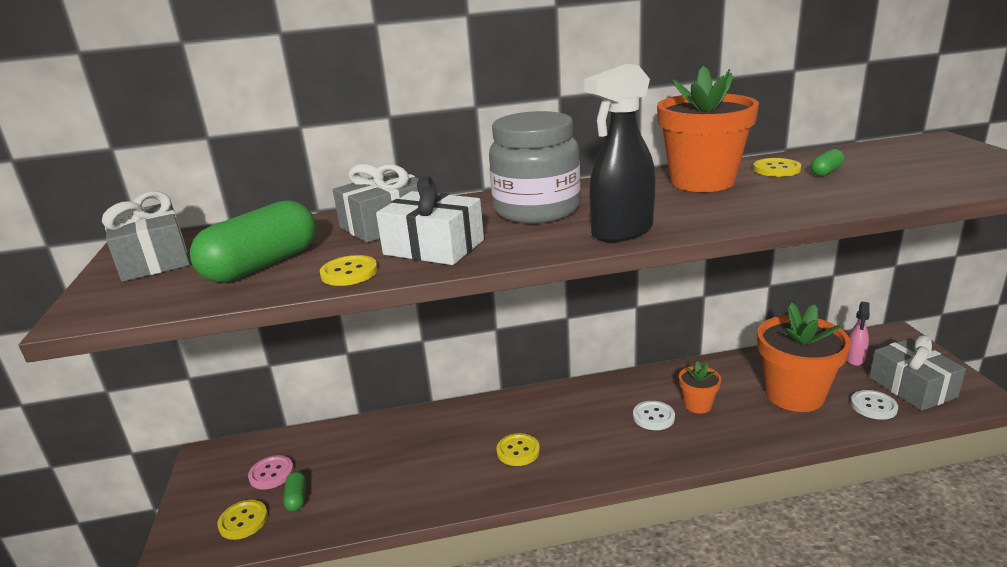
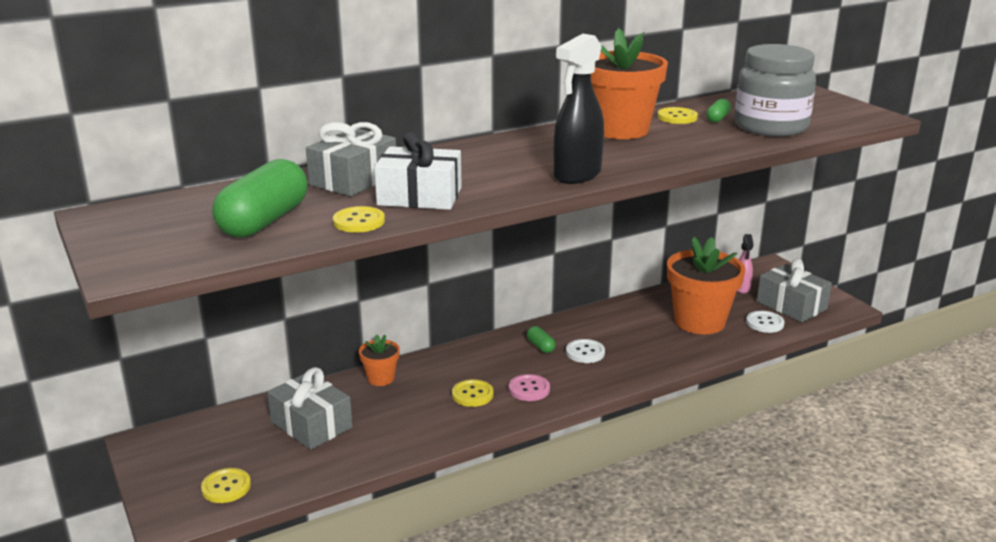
camera: 20 degrees left, 0 degrees up
grey gift [102,191,190,282] -> grey gift moved to [267,367,353,450]
pink button [248,455,294,490] -> pink button moved to [509,374,550,401]
green capsule [283,472,306,511] -> green capsule moved to [527,326,556,353]
grey jar [489,111,580,224] -> grey jar moved to [735,44,816,137]
orange flower pot [679,361,721,413] -> orange flower pot moved to [359,334,400,386]

